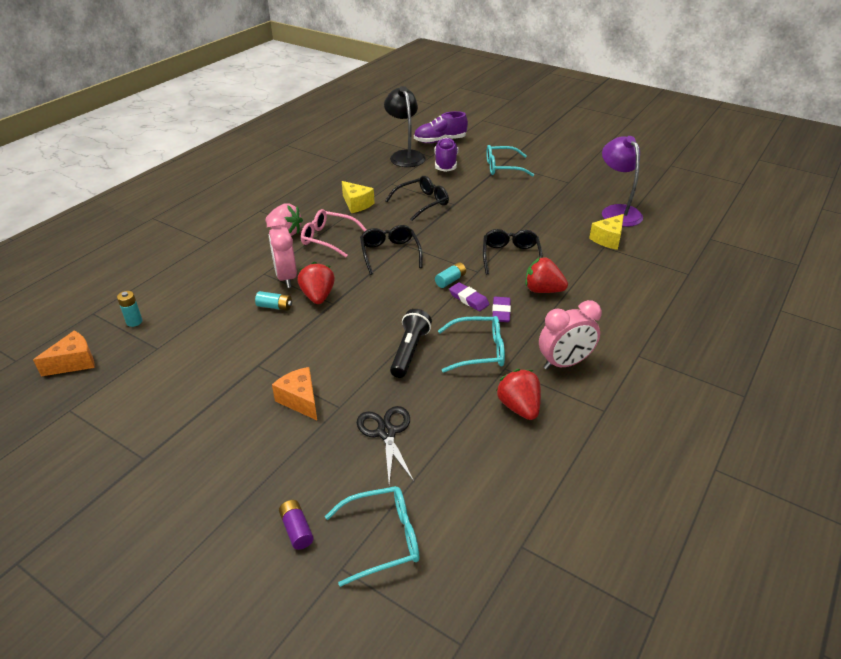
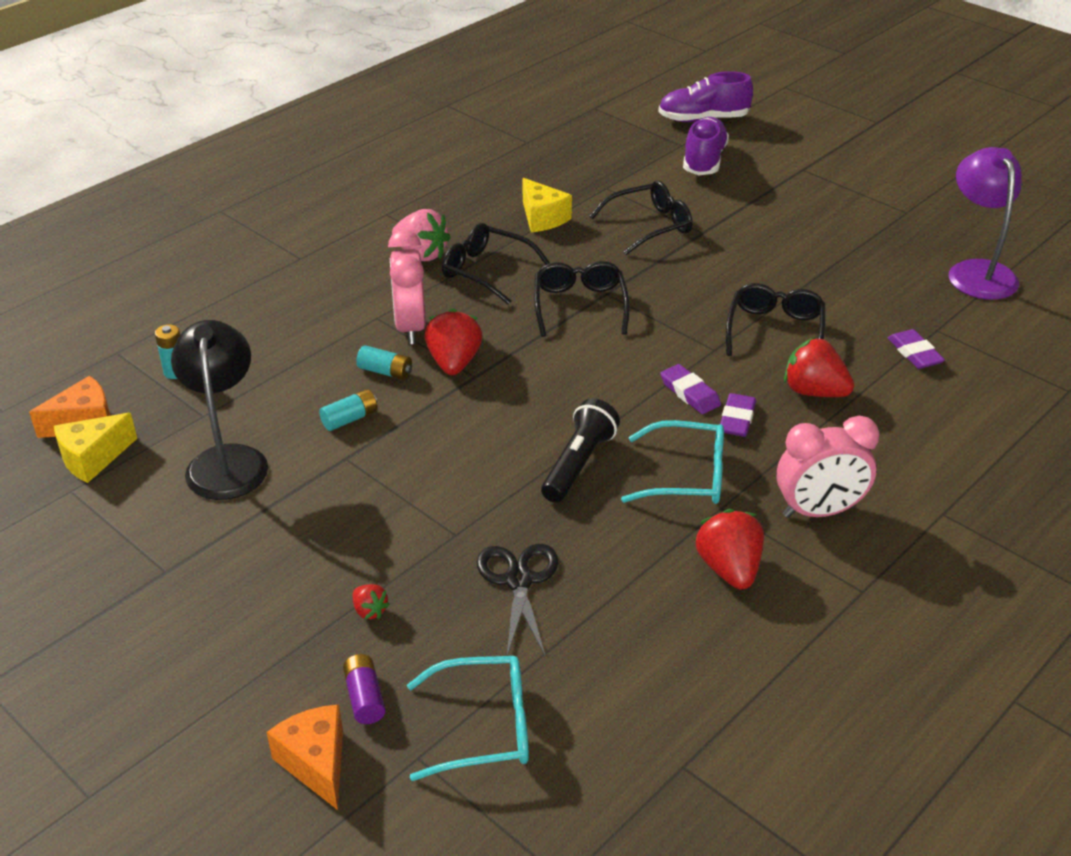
camera: 10 degrees right, 0 degrees up
orange cheese [272,367,317,420] -> orange cheese moved to [267,704,343,810]
pink glasses [301,209,367,257] -> black glasses [442,223,550,305]
black lamp [384,86,425,167] -> black lamp moved to [171,320,268,500]
turquoise battery [435,262,466,288] -> turquoise battery moved to [319,389,378,431]
turquoise glasses [486,145,534,177] -> none
yellow cheese [589,214,624,250] -> yellow cheese moved to [54,413,137,483]
none -> red strawberry [353,584,390,619]
none -> purple eraser [888,329,945,369]

